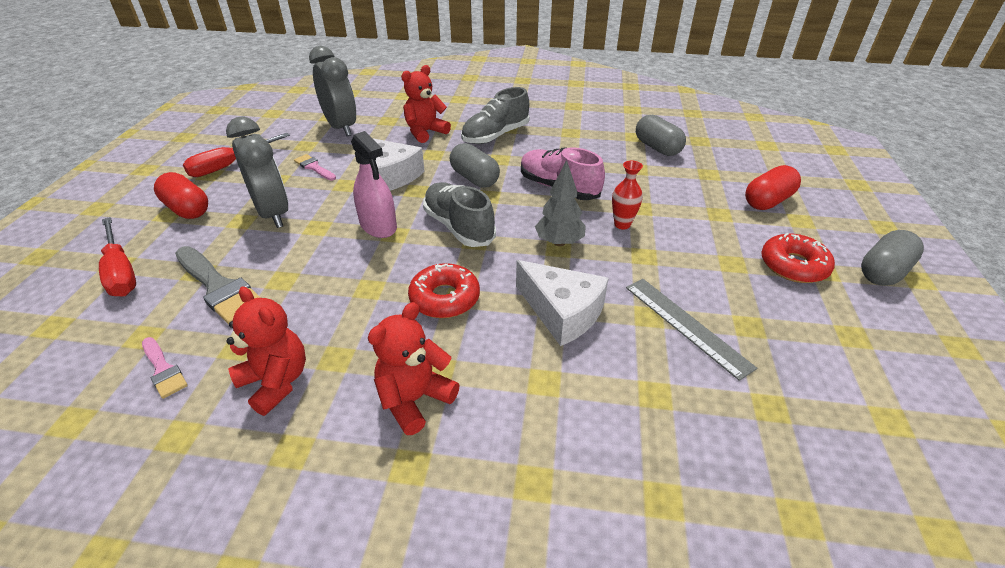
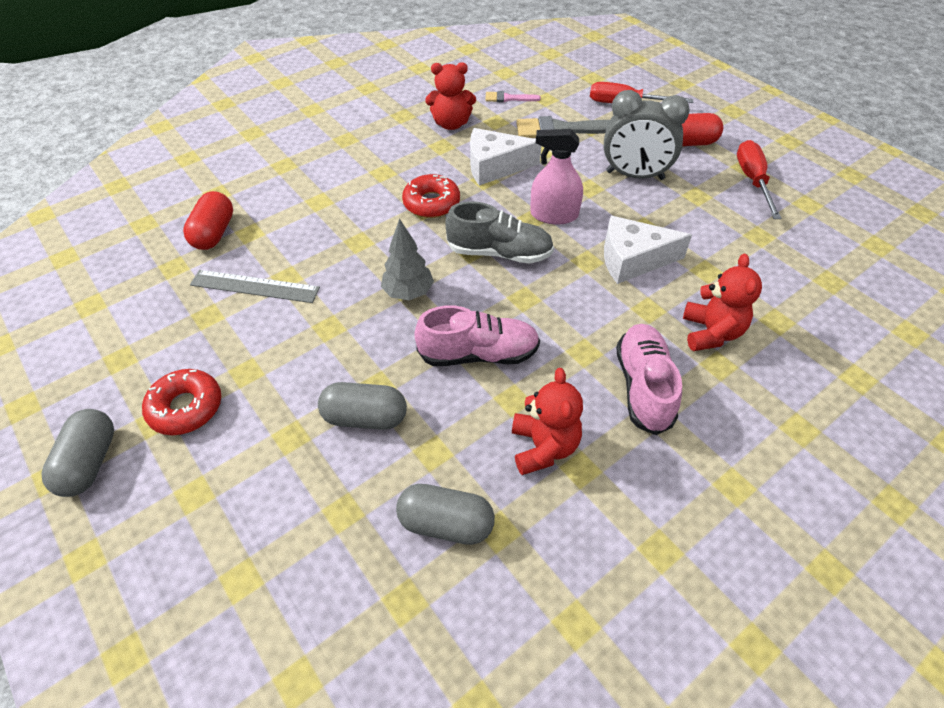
camera: 135 degrees right, 10 degrees up
pink brush [294,154,336,181] -> none
grey clock [309,46,356,136] -> none
red teddy bear [368,302,460,435] -> red teddy bear moved to [512,368,583,475]
grey capsule [450,143,500,188] -> grey capsule moved to [318,382,407,430]
grey shoe [461,87,530,144] -> pink shoe [616,324,682,435]
white cheese [516,260,609,346] -> white cheese moved to [470,128,541,186]
red vase [612,161,643,229] -> none
red capsule [745,165,801,210] -> red capsule moved to [183,191,233,250]

